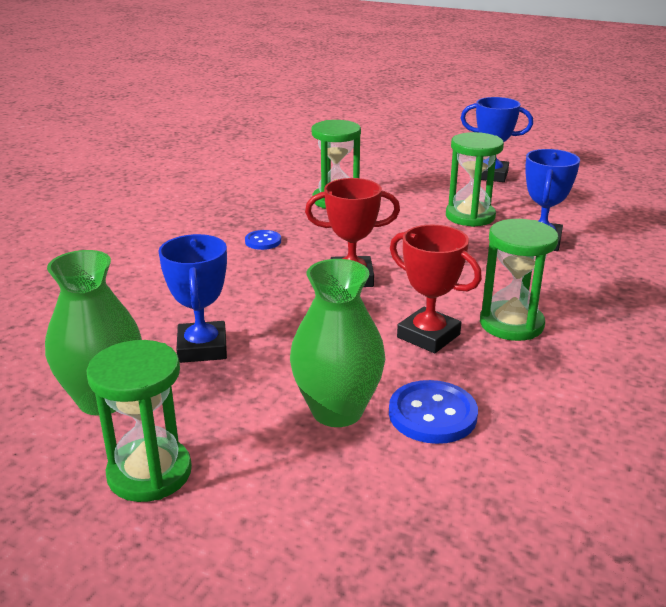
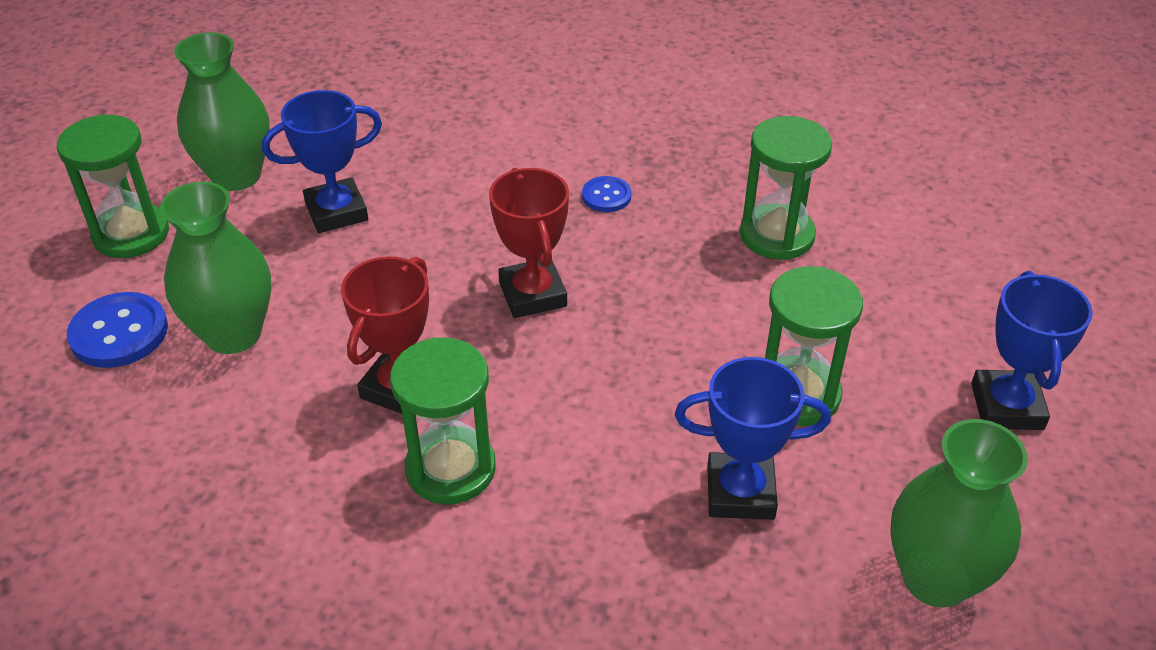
camera: 75 degrees right, 15 degrees up
blue button [389,380,478,444] -> blue button moved to [67,292,168,368]
none -> green vase [890,419,1028,608]

